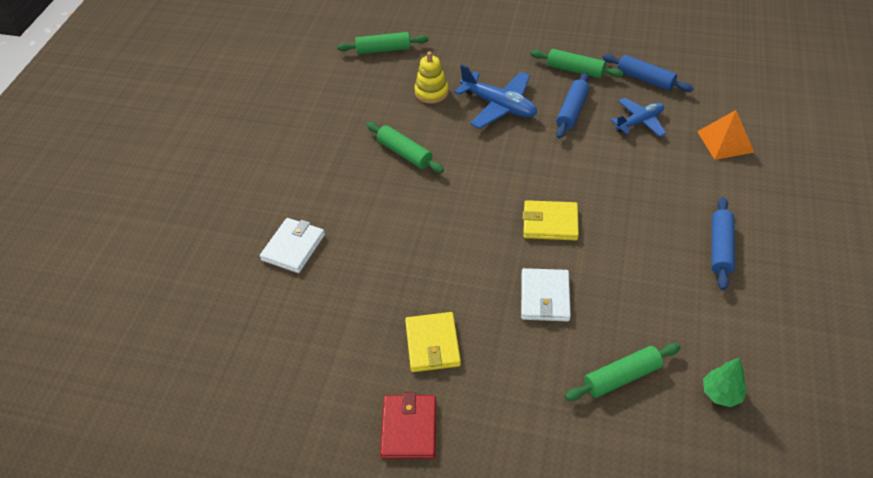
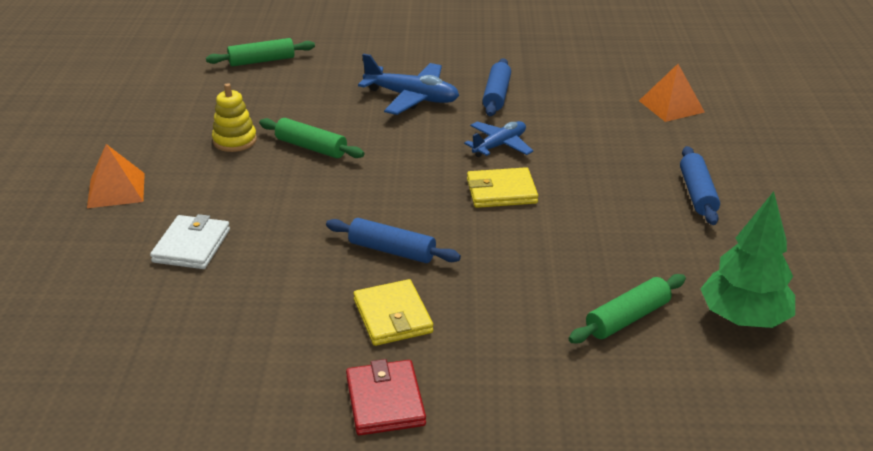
camera: 15 degrees left, 15 degrees down
yellow stacking toy [415,52,449,104] -> yellow stacking toy moved to [212,83,257,152]
white wallet [521,268,571,322] -> none
green rolling pin [531,49,624,78] -> none
blue rolling pin [603,54,694,92] -> blue rolling pin moved to [326,218,461,263]
blue plane [610,98,666,137] -> blue plane moved to [464,121,533,157]
green tree [703,358,747,407] -> green tree [701,191,795,328], size x1.84
none -> orange pyramid [87,144,145,208]

